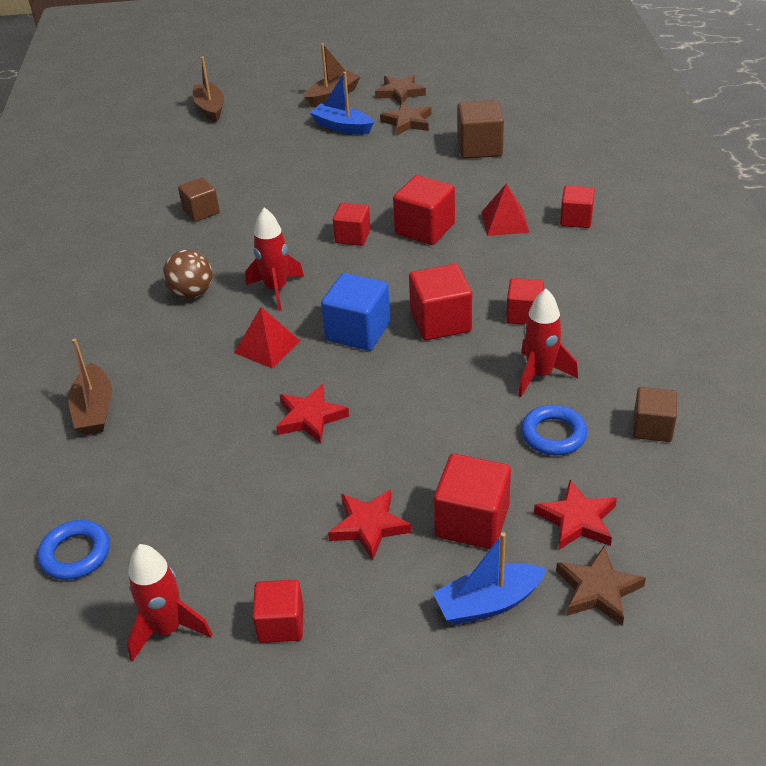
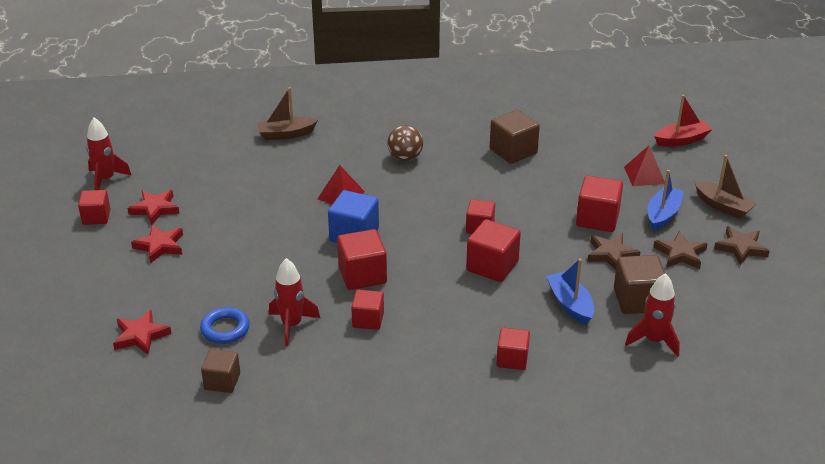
camera: 85 degrees right, 5 degrees down
blue ring [37,520,110,580] -> none
brown cube [178,177,220,222] -> brown cube [490,110,540,164], size x1.52
brown boat [193,56,224,122] -> red boat [654,95,712,147]
red rocket [245,207,304,311] -> red rocket moved to [625,273,680,357]
red star [276,384,349,444] -> red star moved to [128,190,180,225]
blue boat [433,532,546,625] -> blue boat moved to [546,259,594,325]
red cube [434,454,511,549] -> red cube moved to [576,175,623,232]
red pyramid [481,183,530,236] -> red pyramid moved to [624,146,665,186]
brown star [556,546,646,626] -> brown star moved to [587,233,640,270]

